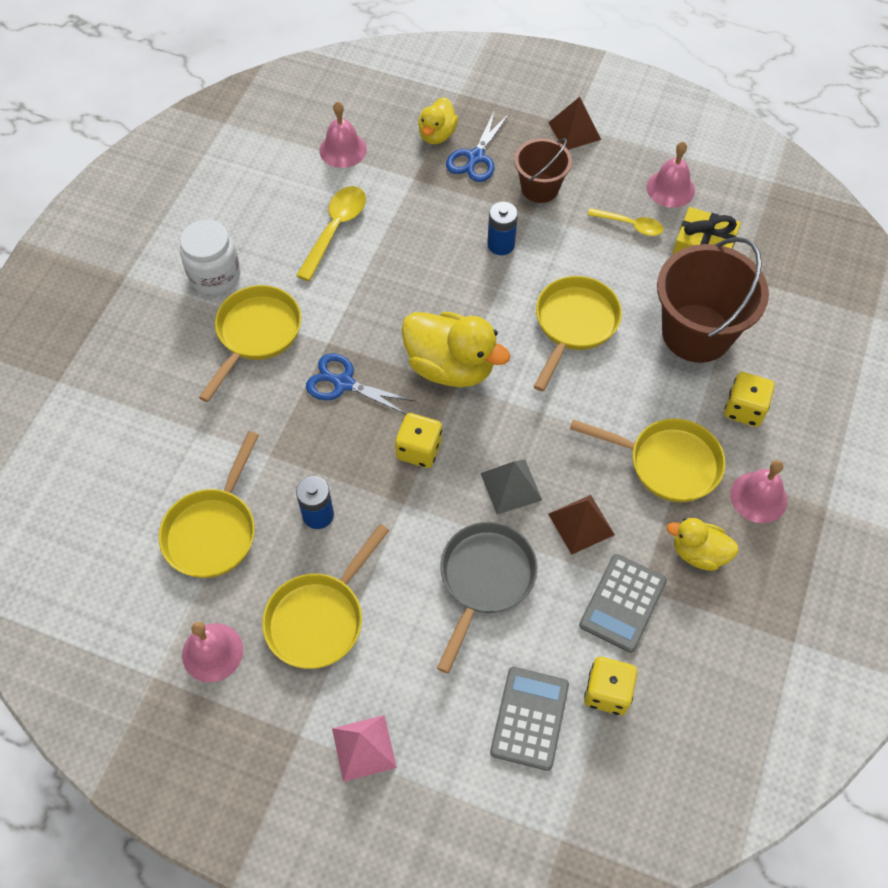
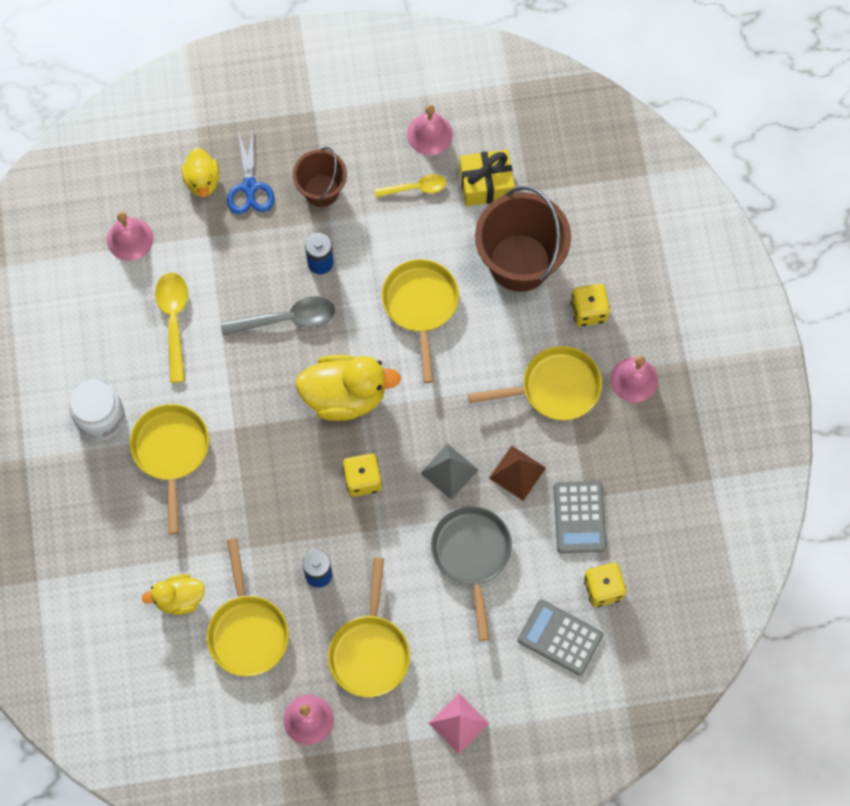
camera: 30 degrees left, 10 degrees up
blue scissors [306,353,415,414] -> none
grey calculator [490,667,569,771] -> grey calculator turned 45 degrees counterclockwise [518,599,603,676]
brown pyramid [548,97,601,150] -> none
yellow duck [667,518,739,571] -> yellow duck moved to [142,574,205,615]
none -> grey spoon [221,296,335,336]

